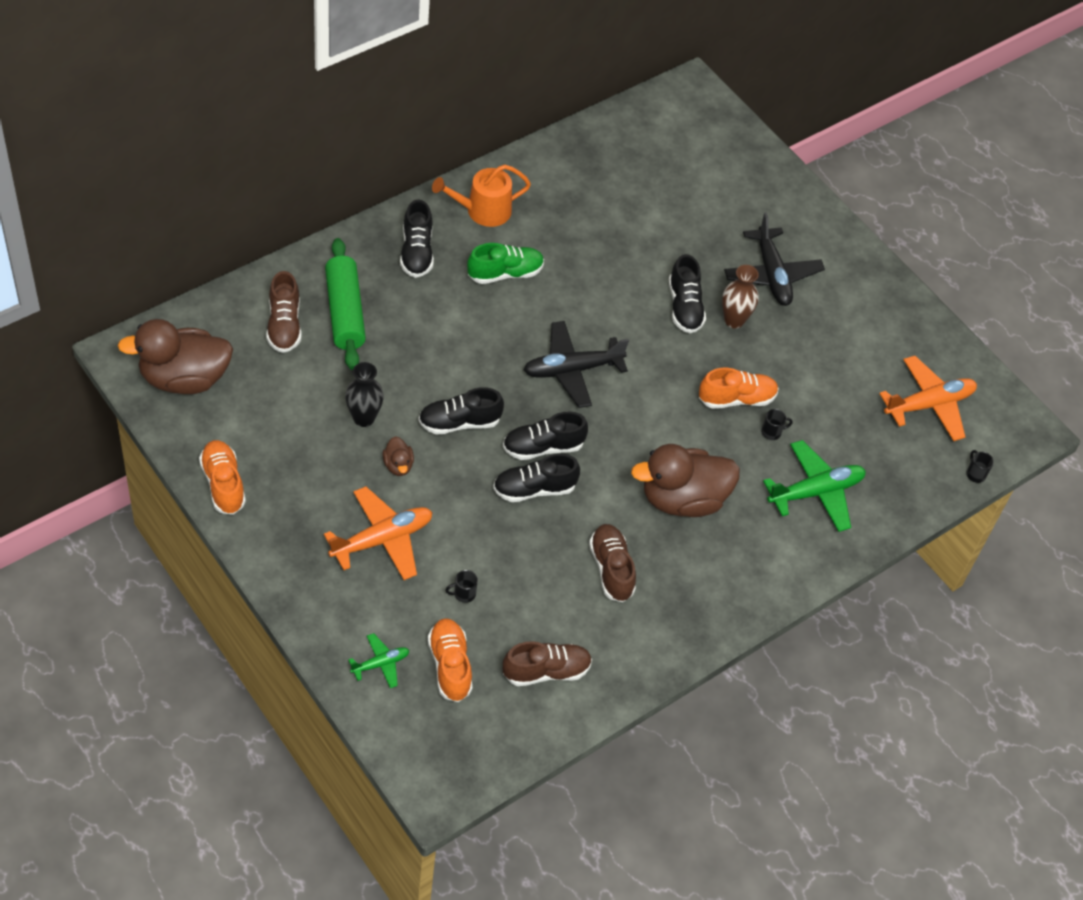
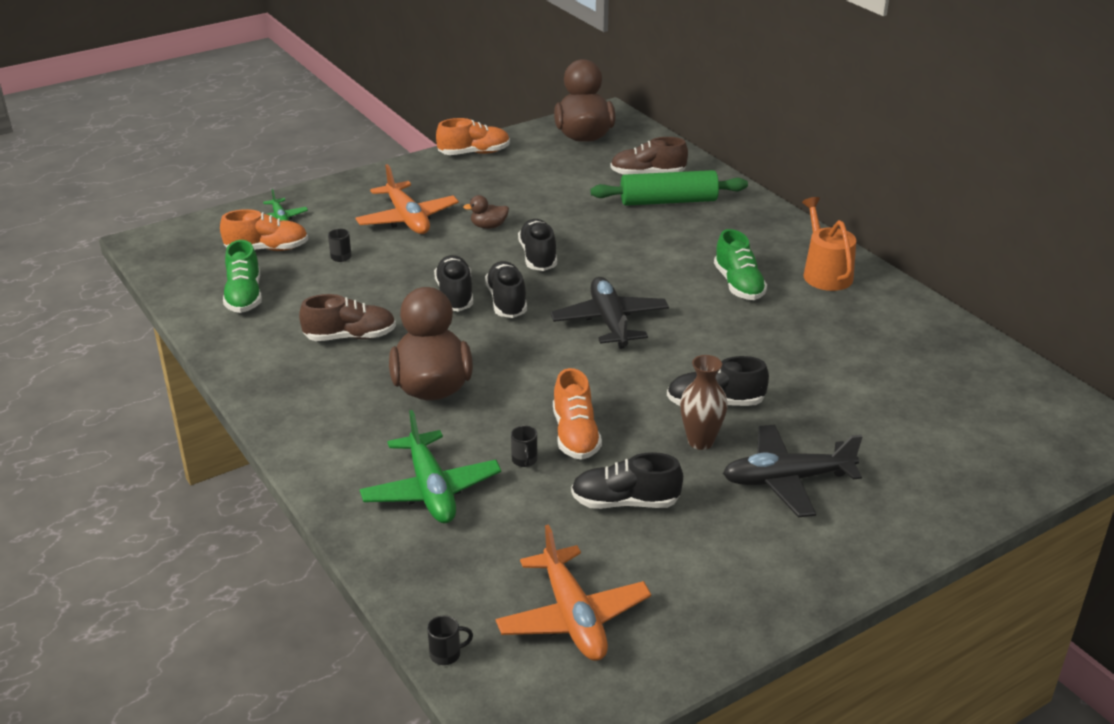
camera: 100 degrees right, 20 degrees down
black vase [345,362,384,427] -> none
black shoe [400,200,434,278] -> black shoe moved to [571,452,683,509]
brown shoe [503,641,592,686] -> green shoe [223,240,262,313]

